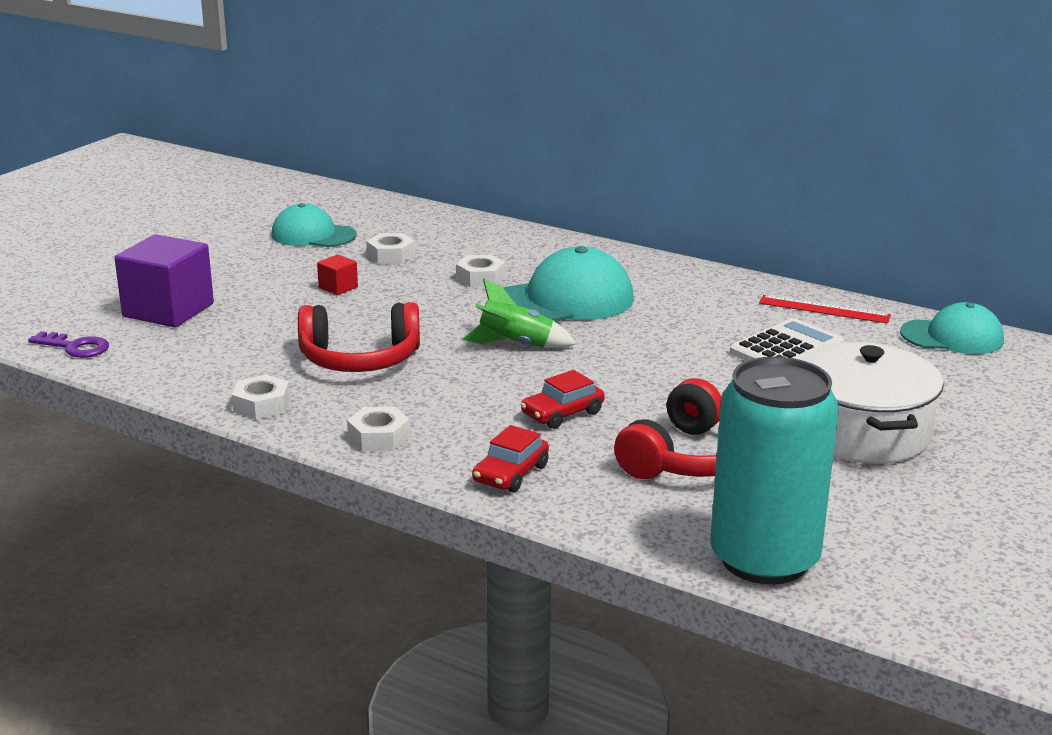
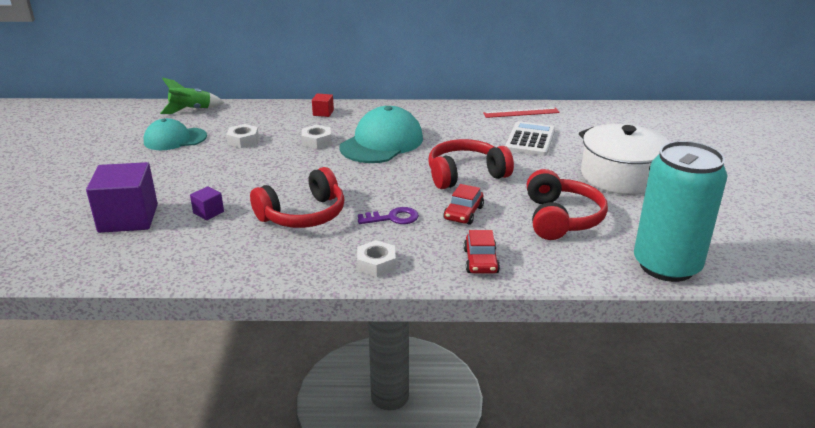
camera: 30 degrees left, 5 degrees up
purple key [28,331,109,358] -> purple key moved to [358,207,419,224]
white nut [231,375,290,420] -> none
red cube [317,255,358,295] -> red cube moved to [312,93,334,117]
green rocket [462,278,576,348] -> green rocket moved to [160,78,224,114]
turquoise cap [900,302,1004,354] -> none
none -> purple cube [190,186,224,220]
none -> red headphones [429,139,514,189]

